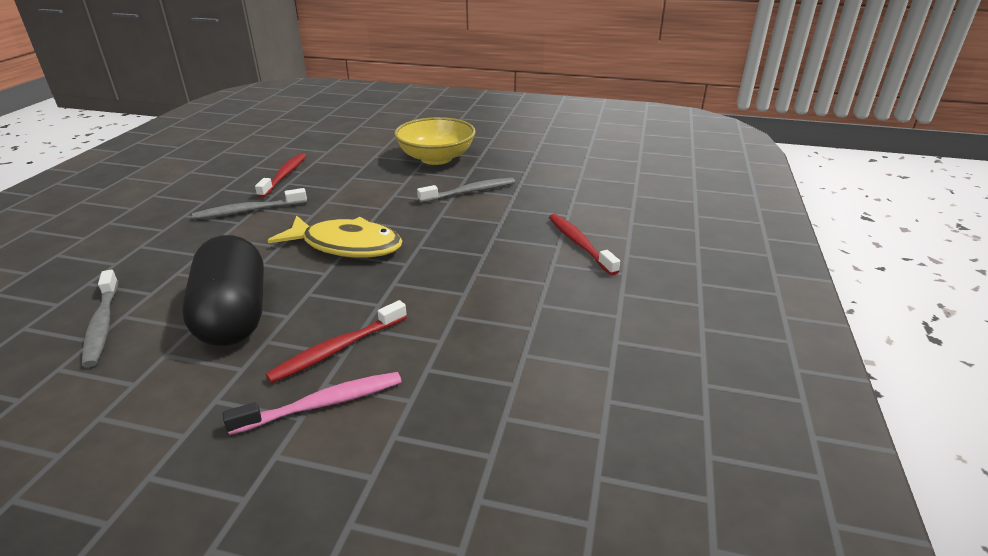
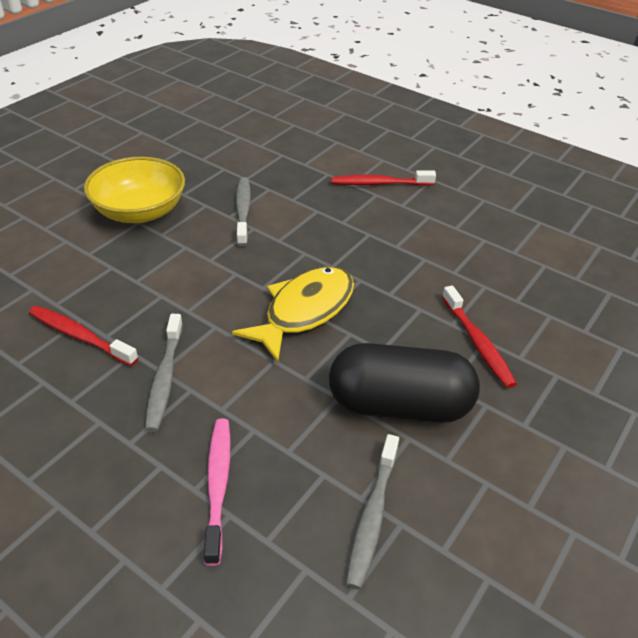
camera: 70 degrees left, 10 degrees up
grey toothbrush [82,270,118,367] -> grey toothbrush turned 105 degrees clockwise [346,434,399,590]
pink toothbrush [223,372,402,435] -> pink toothbrush moved to [204,419,230,566]

